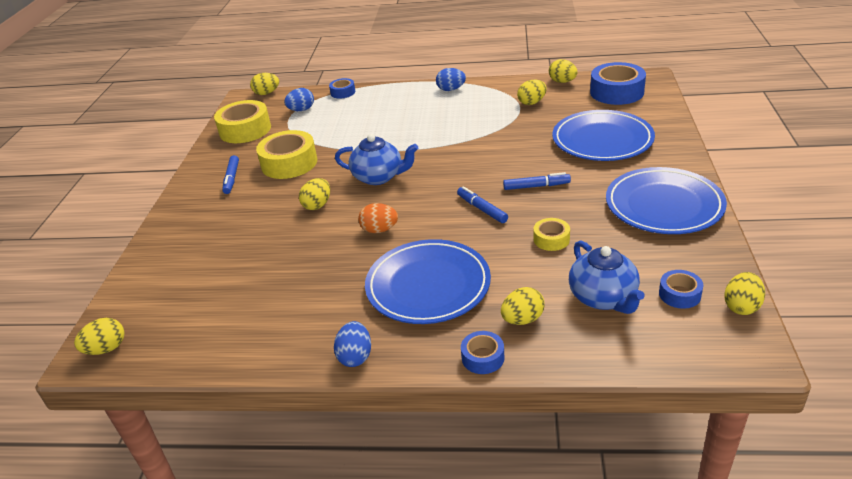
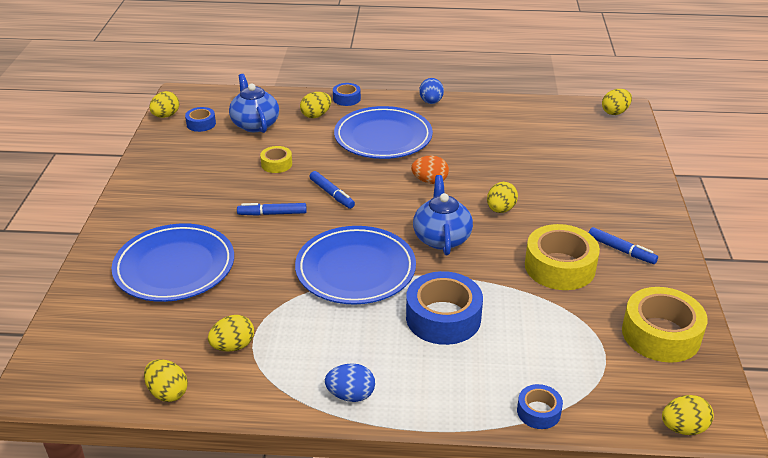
camera: 175 degrees right, 0 degrees up
blue marker [222,155,239,194] -> blue marker turned 135 degrees clockwise [589,227,658,264]
blue egg [284,88,314,111] -> none
blue teapot [335,134,418,185] -> blue teapot turned 75 degrees clockwise [413,175,473,255]
blue tape [590,62,646,105] -> blue tape moved to [406,271,483,345]
blue plate [606,167,727,234] -> blue plate moved to [295,226,416,304]

